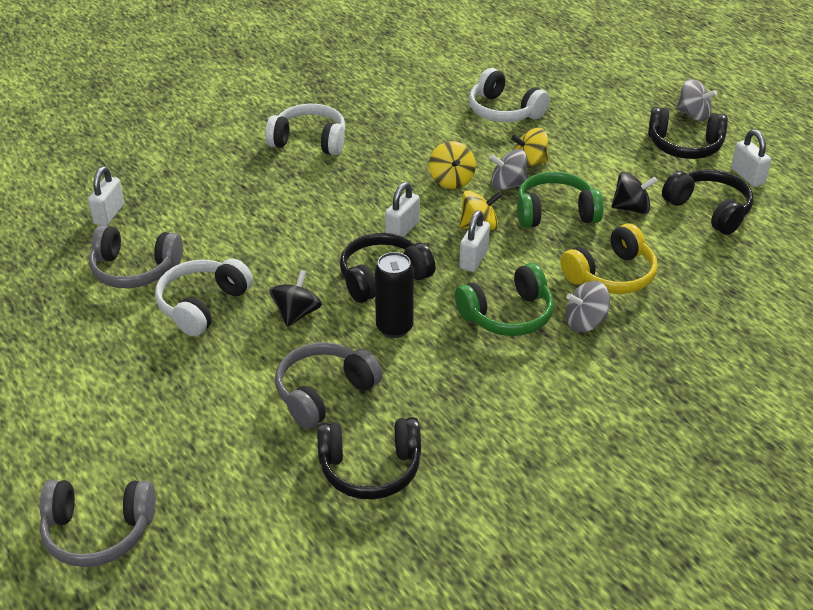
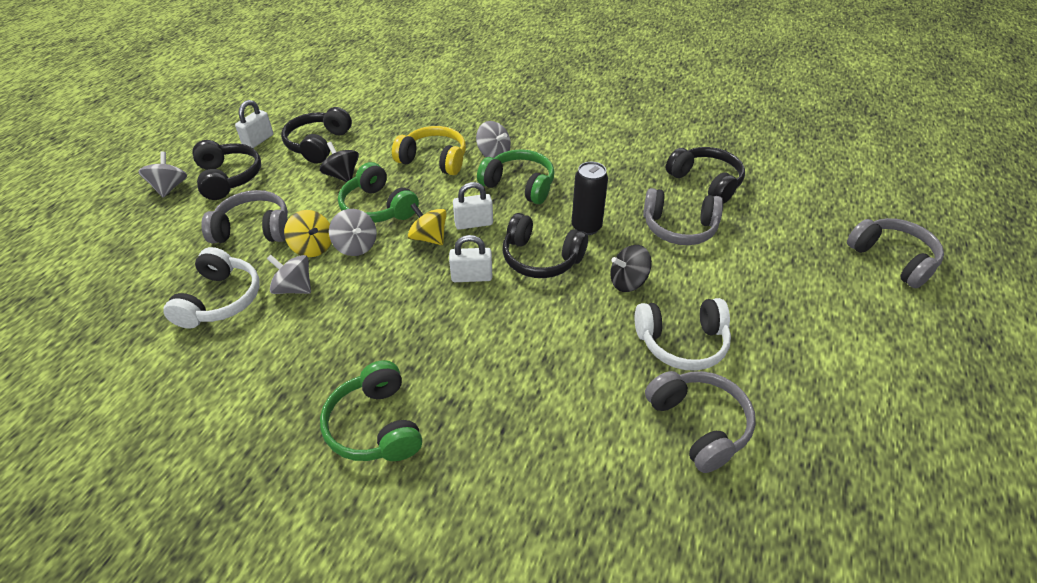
camera: 125 degrees left, 5 degrees up
white padlock [88,166,124,226] -> none
white headphones [265,104,346,155] -> green headphones [320,360,422,461]
yellow spinning top [429,141,476,189] -> none
none -> grey headphones [201,190,288,243]
none -> grey spinning top [266,254,311,294]

